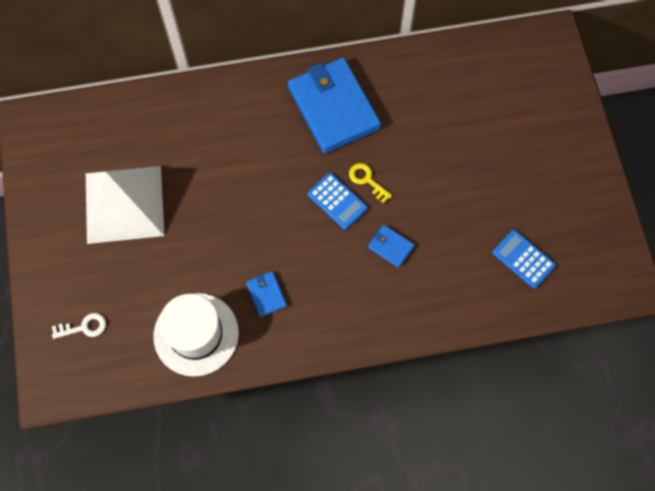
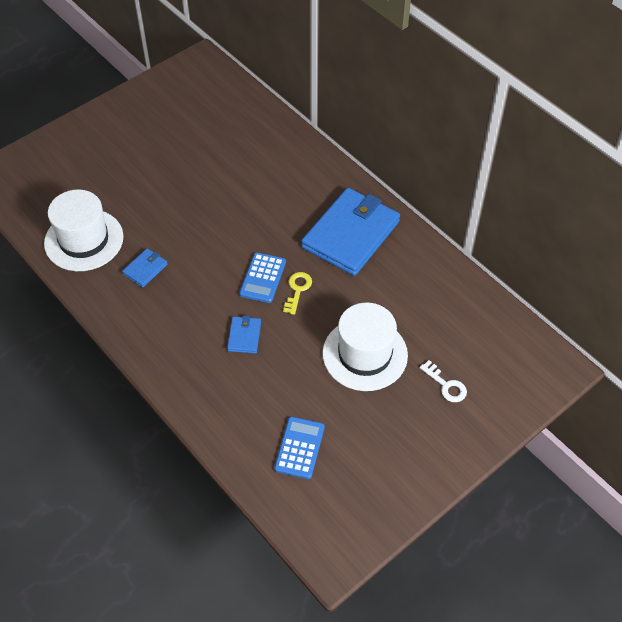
camera: 60 degrees right, 15 degrees down
white key [52,313,106,339] -> white key moved to [420,360,467,402]
white pyramid [86,166,165,244] -> none
none -> white hat [323,303,408,391]

